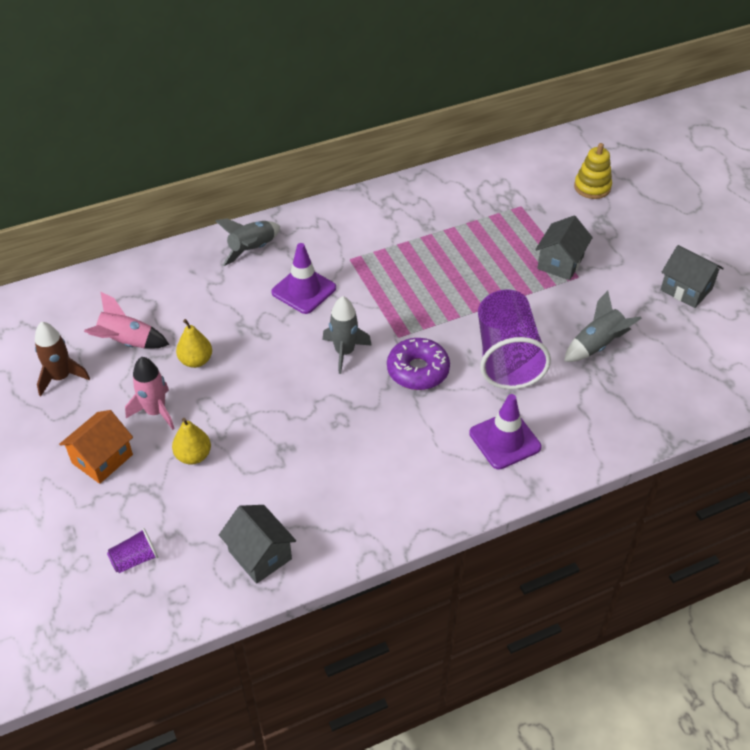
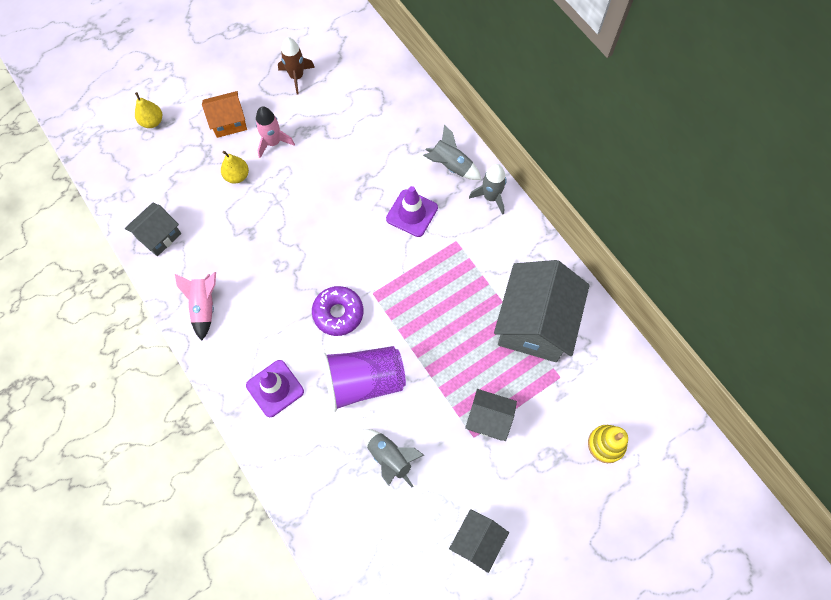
camera: 80 degrees right, 20 degrees up
orange house [59,410,133,484] -> orange house turned 45 degrees counterclockwise [202,91,247,138]
pink rocket [84,291,170,348] -> pink rocket moved to [175,272,216,341]
purple cup [107,528,158,573] -> none
yellow pear [176,319,212,368] -> yellow pear moved to [135,92,162,128]
grey rocket [322,296,372,374] -> grey rocket moved to [469,164,506,215]
none -> grey house [494,260,590,362]

